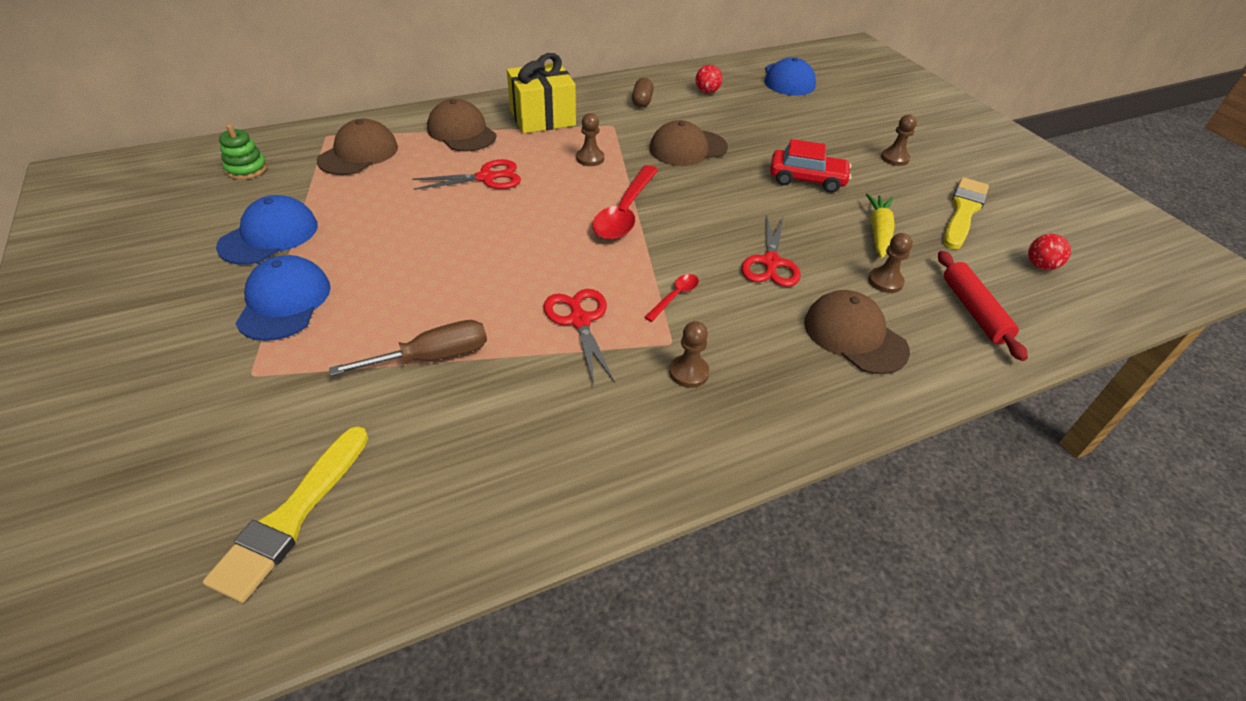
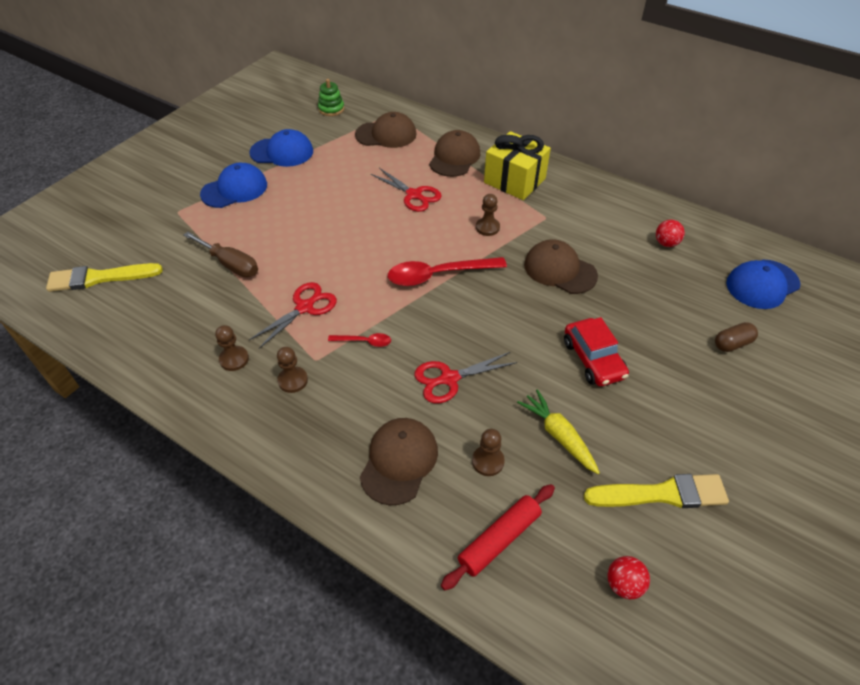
camera: 60 degrees right, 5 degrees up
brown capsule [632,78,654,108] -> brown capsule moved to [715,322,758,352]
yellow carrot [866,193,895,258] -> yellow carrot turned 105 degrees counterclockwise [517,389,600,474]
brown pawn [881,114,917,166] -> brown pawn moved to [215,325,249,371]

